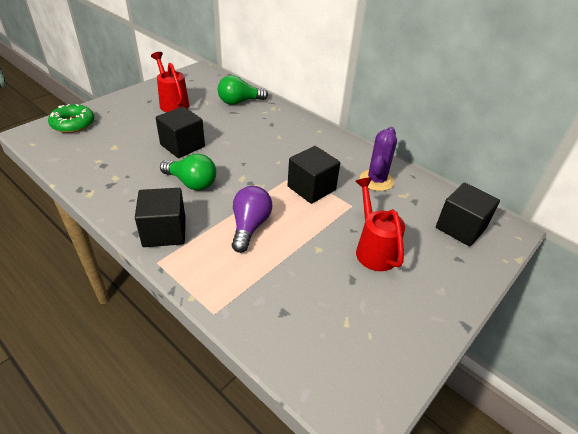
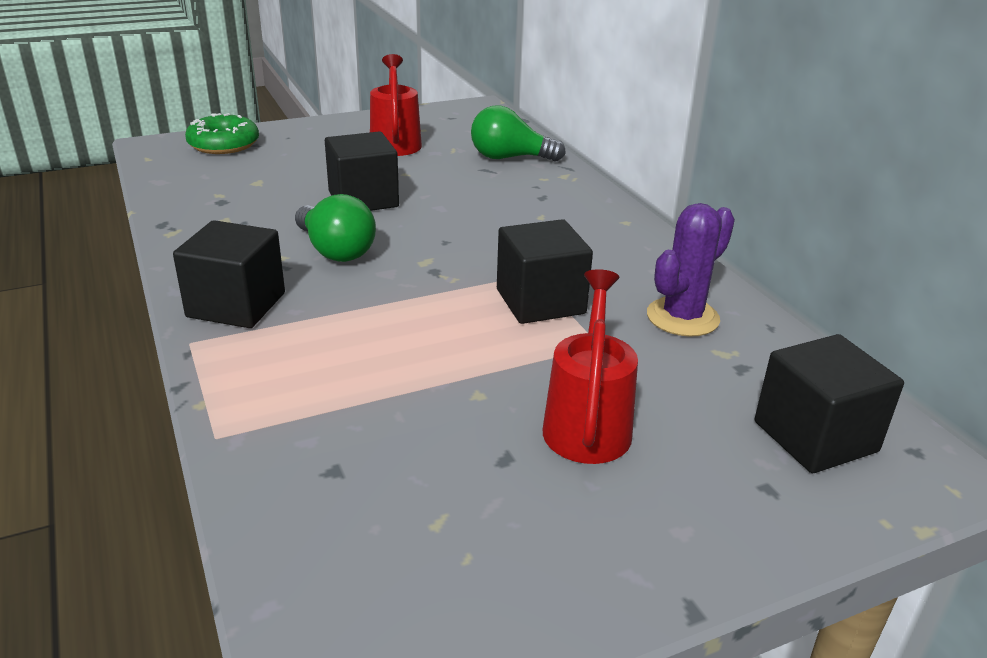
camera: 25 degrees right, 10 degrees down
purple light bulb [232,186,272,253] -> none

